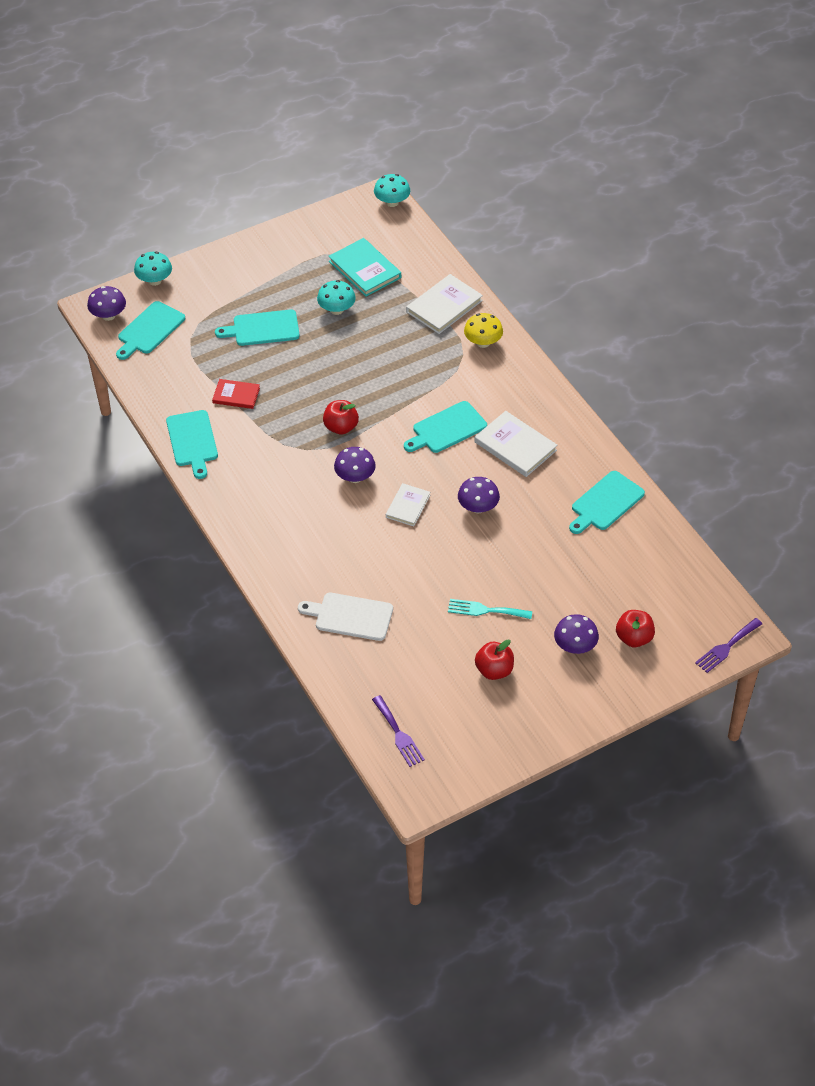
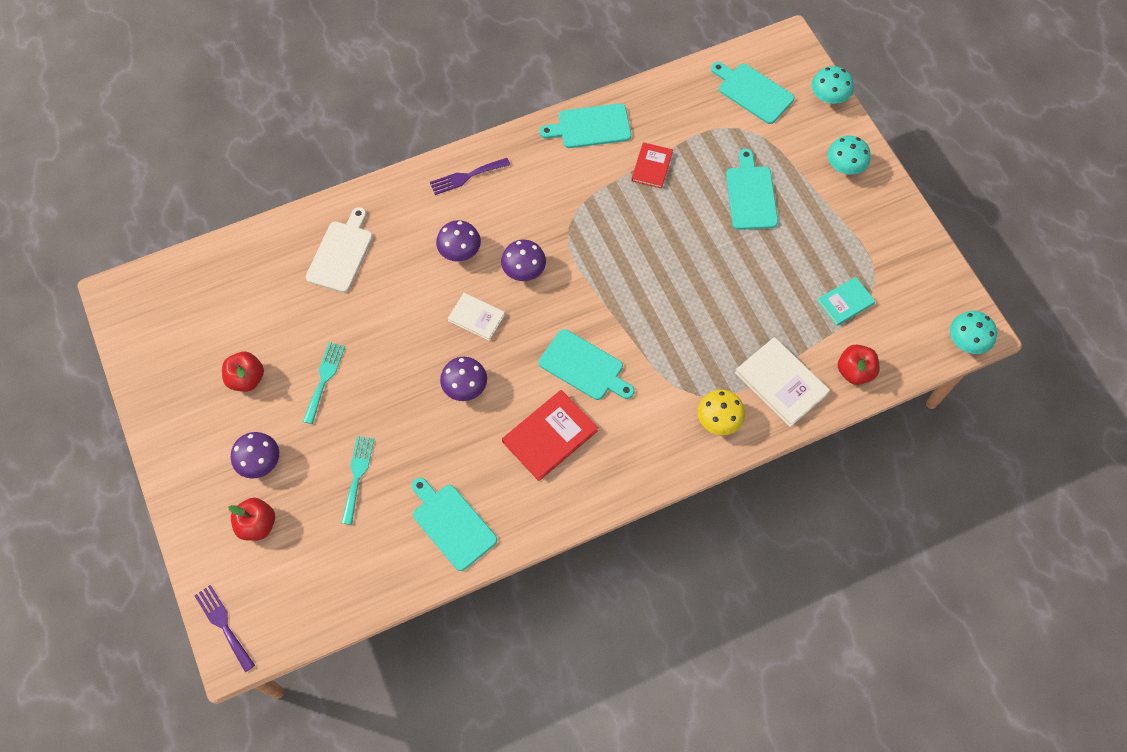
camera: 95 degrees right, 15 degrees up
purple mushroom [87,286,126,321] -> purple mushroom moved to [436,220,481,262]
turquoise mushroom [317,280,356,315] -> turquoise mushroom moved to [827,136,871,175]
red apple [323,400,359,435] -> red apple moved to [838,344,880,385]
turquoise book [328,238,401,297] -> turquoise book [817,277,876,326], size x0.62
purple fork [372,695,425,767] -> purple fork moved to [430,158,510,195]
turquoise cutting board [404,401,487,453] -> turquoise cutting board turned 150 degrees clockwise [539,329,634,400]
white book [474,411,558,477] -> red book [502,390,598,481]
none -> turquoise fork [341,436,374,525]

